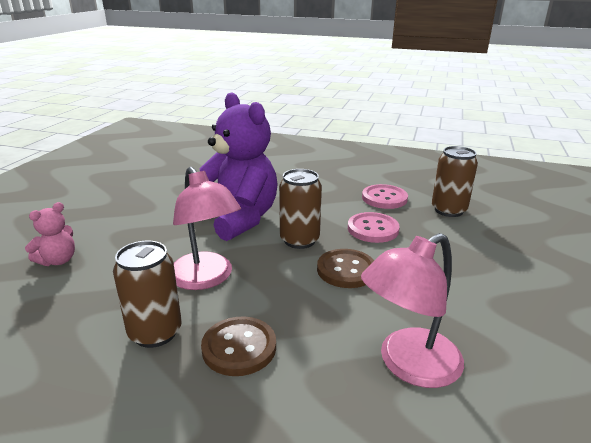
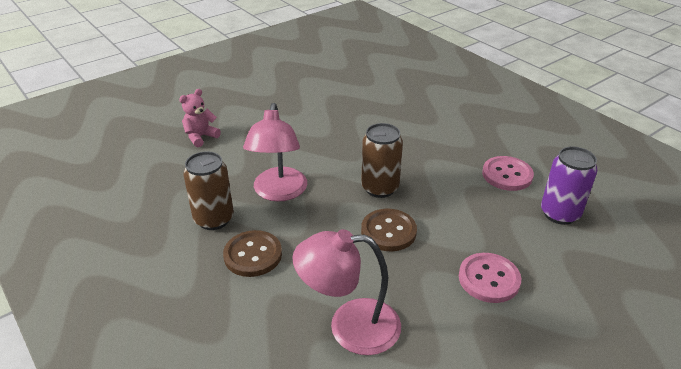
camera: 35 degrees right, 10 degrees up
pink teddy bear [25,202,75,266] -> pink teddy bear turned 150 degrees clockwise [179,89,221,147]
purple teddy bear [200,92,278,241] -> none
pink button [348,212,400,243] -> pink button moved to [459,253,521,303]
brown can [432,146,478,217] -> purple can [541,147,597,225]

